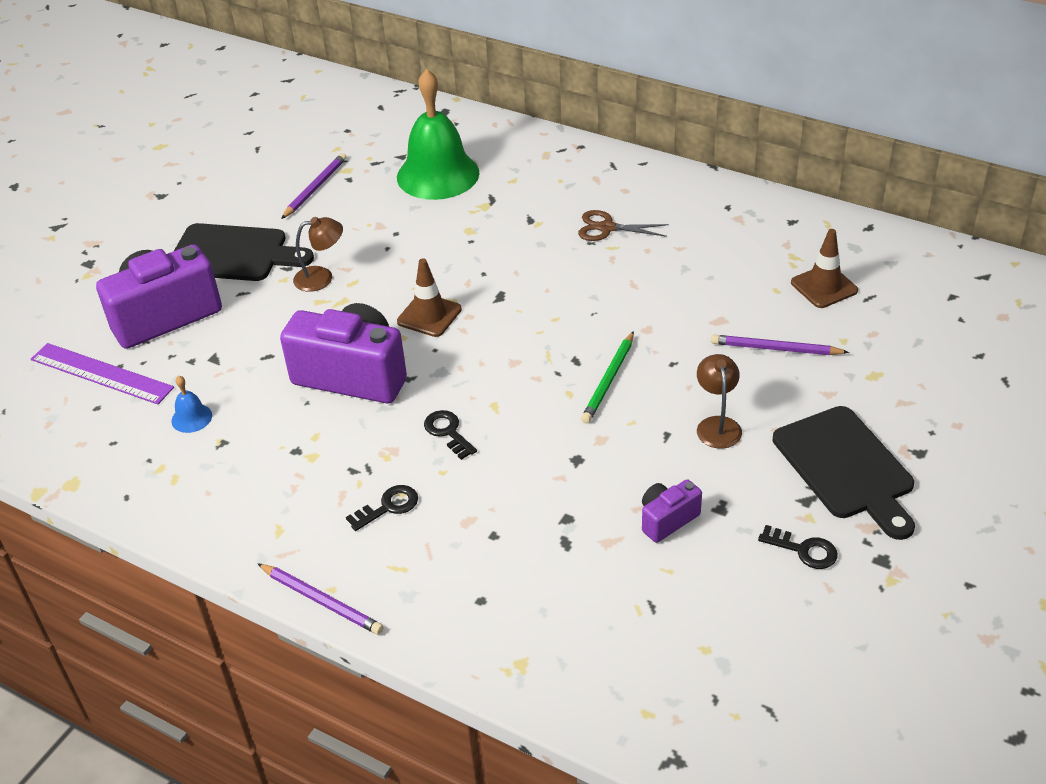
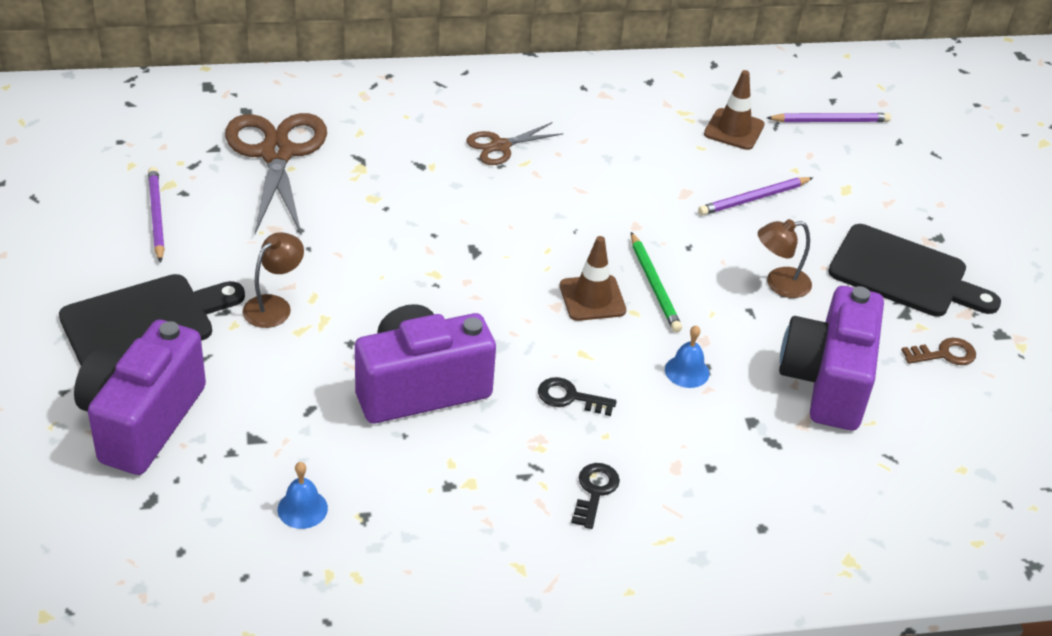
camera: 45 degrees left, 0 degrees up
purple ruler [31,343,174,404] -> none
purple pencil [257,563,384,635] -> purple pencil moved to [767,113,891,122]
green bell [397,69,480,200] -> brown scissors [225,113,327,236]
brown traffic cone [397,258,462,337] -> brown traffic cone moved to [560,236,626,321]
purple camera [642,479,702,543] -> purple camera [779,286,884,430], size x2.08
brown lamp [697,354,742,449] -> brown lamp turned 60 degrees counterclockwise [758,219,812,298]
black key [758,525,838,569] -> brown key [901,338,976,365]
none -> blue bell [665,325,709,388]

